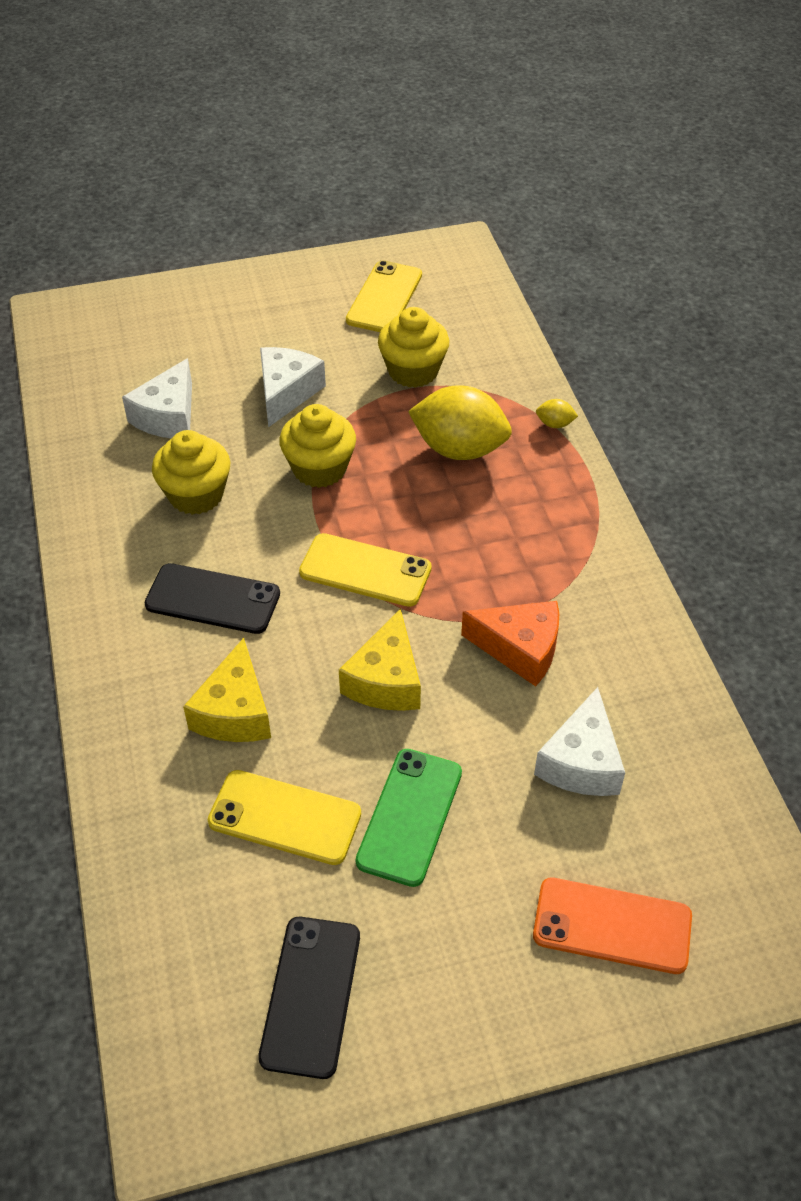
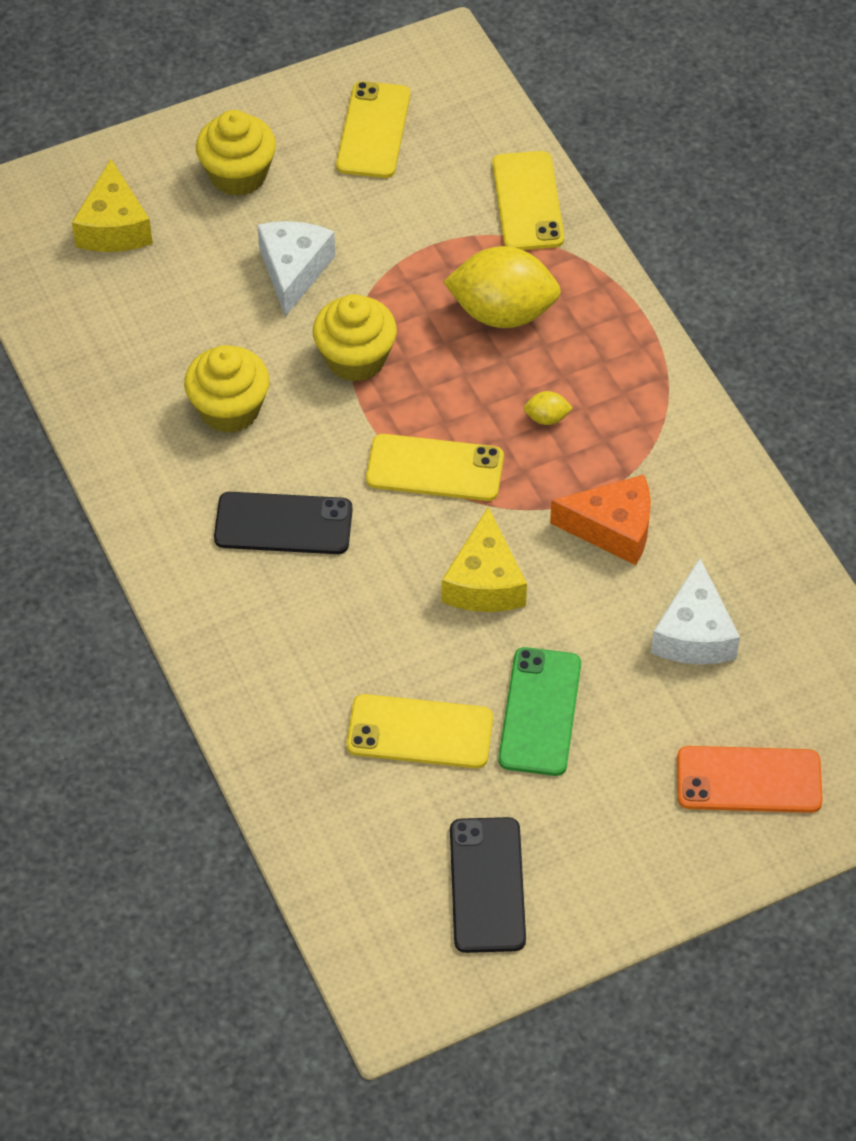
camera: 10 degrees left, 5 degrees up
white cheese [122,358,192,438] -> none
yellow cheese [183,638,271,742] -> yellow cheese moved to [72,159,153,252]
yellow cupcake [378,307,449,388] -> yellow cupcake moved to [196,110,276,196]
yellow lemon [536,399,578,428] -> yellow lemon moved to [524,391,573,425]
none -> yellow phone [492,151,564,250]

